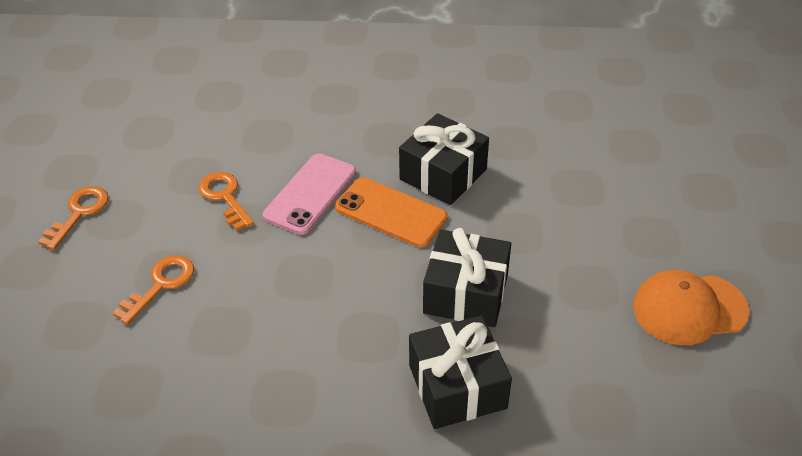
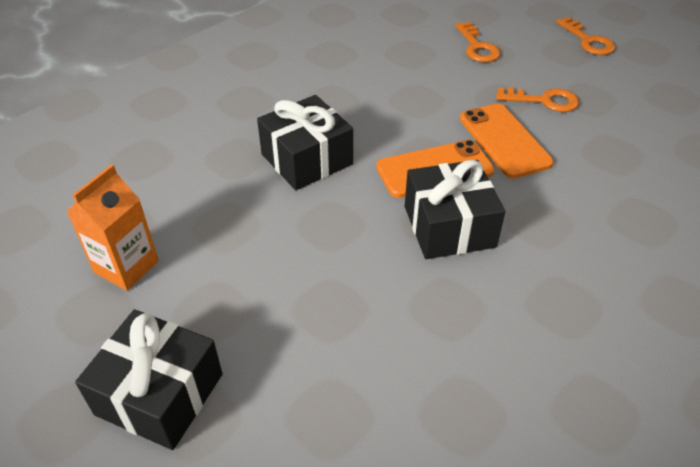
camera: 130 degrees right, 0 degrees up
pink phone [263,153,356,235] -> orange phone [460,103,554,178]
black gift [409,315,512,429] -> black gift moved to [75,309,222,450]
orange cap [633,270,749,345] -> orange carton [67,164,159,291]

